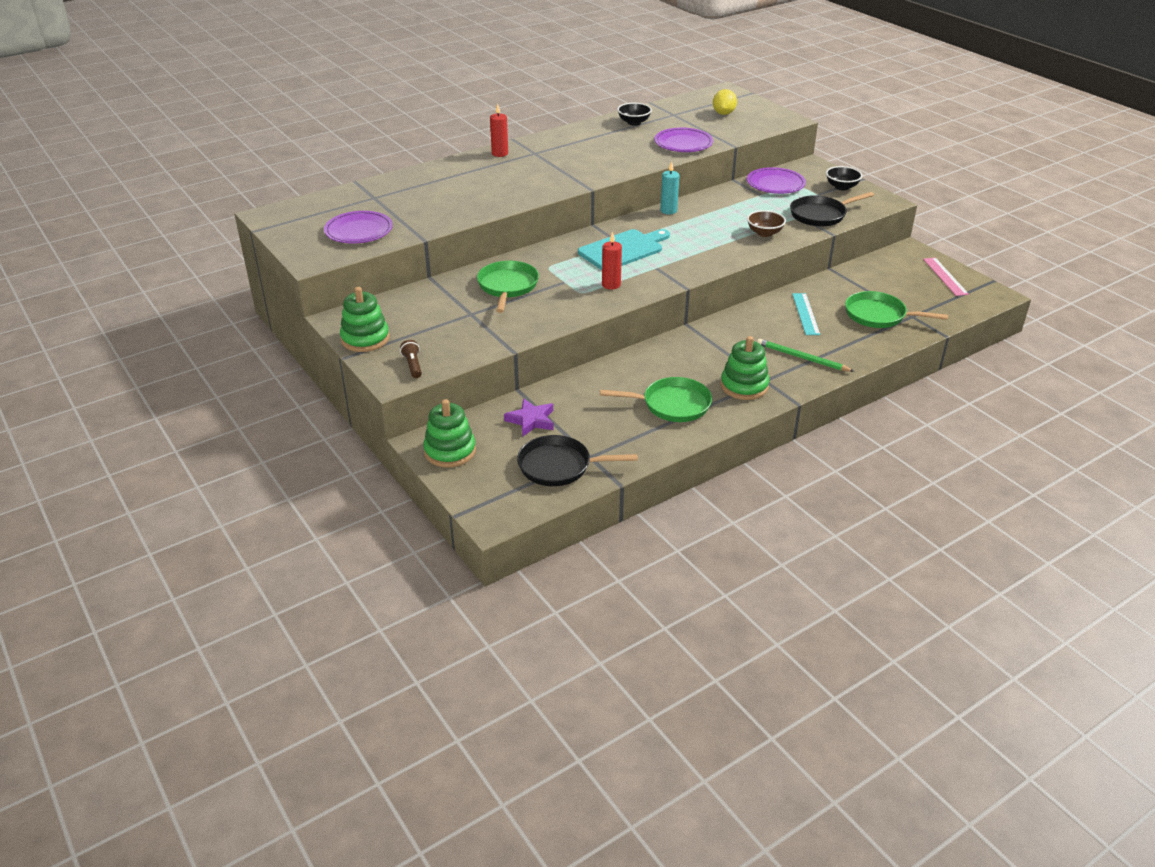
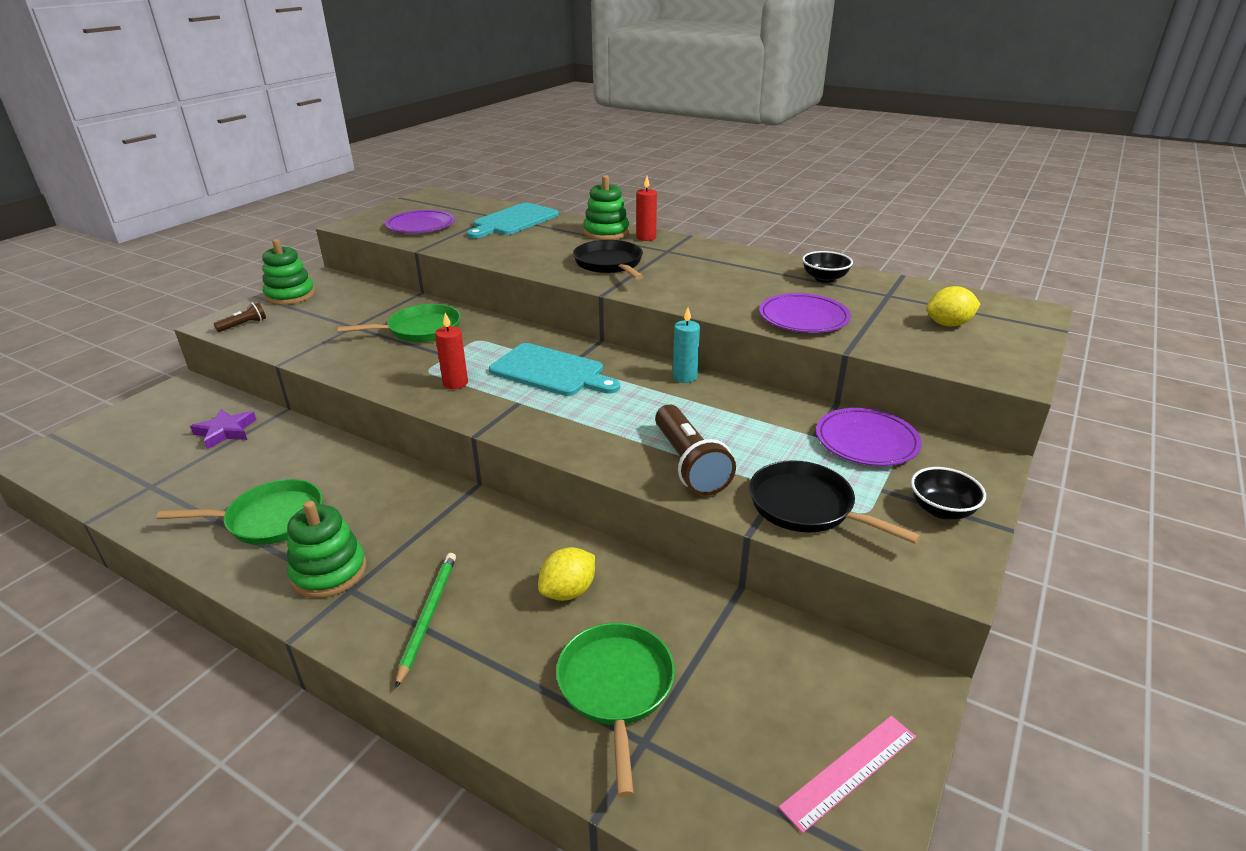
camera: 65 degrees right, 5 degrees down
green stacking toy [423,399,476,467] -> green stacking toy moved to [583,175,629,240]
black pan [517,435,638,486] -> black pan moved to [573,240,644,280]
green pan [600,377,712,422] -> green pan turned 75 degrees counterclockwise [157,479,323,545]
brown bowl [747,210,786,237] -> brown flashlight [655,405,736,496]
turquoise ruler [792,293,820,335] -> yellow lemon [538,547,595,601]
none -> turquoise cutting board [467,203,559,238]

